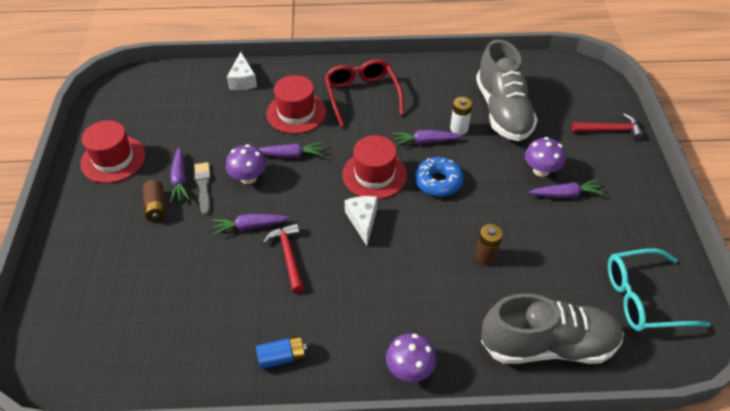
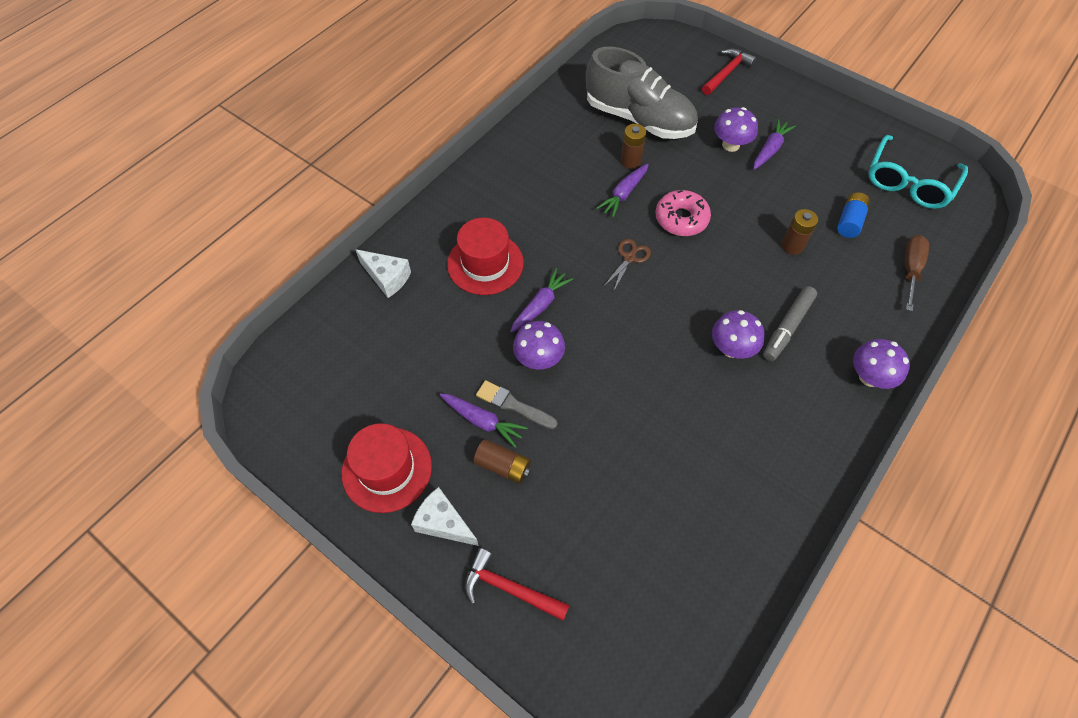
camera: 50 degrees left, 10 degrees up
purple carrot [212,214,290,235] -> none
blue battery [256,336,307,369] -> blue battery moved to [837,192,870,238]
red hammer [263,223,304,293] -> red hammer moved to [465,548,570,620]
red glasses [325,59,404,127] -> none
red hat [342,135,407,199] -> brown scissors [603,239,651,292]
white cheese [345,196,377,246] -> white cheese moved to [411,487,479,546]
blue donut [415,157,464,197] -> pink donut [655,190,711,236]
white battery [450,97,472,135] -> brown battery [621,124,646,169]
grey shoe [481,294,624,364] -> brown screwdriver [905,235,929,311]
none -> purple mushroom [712,310,765,359]
none -> grey marker [763,286,817,361]

